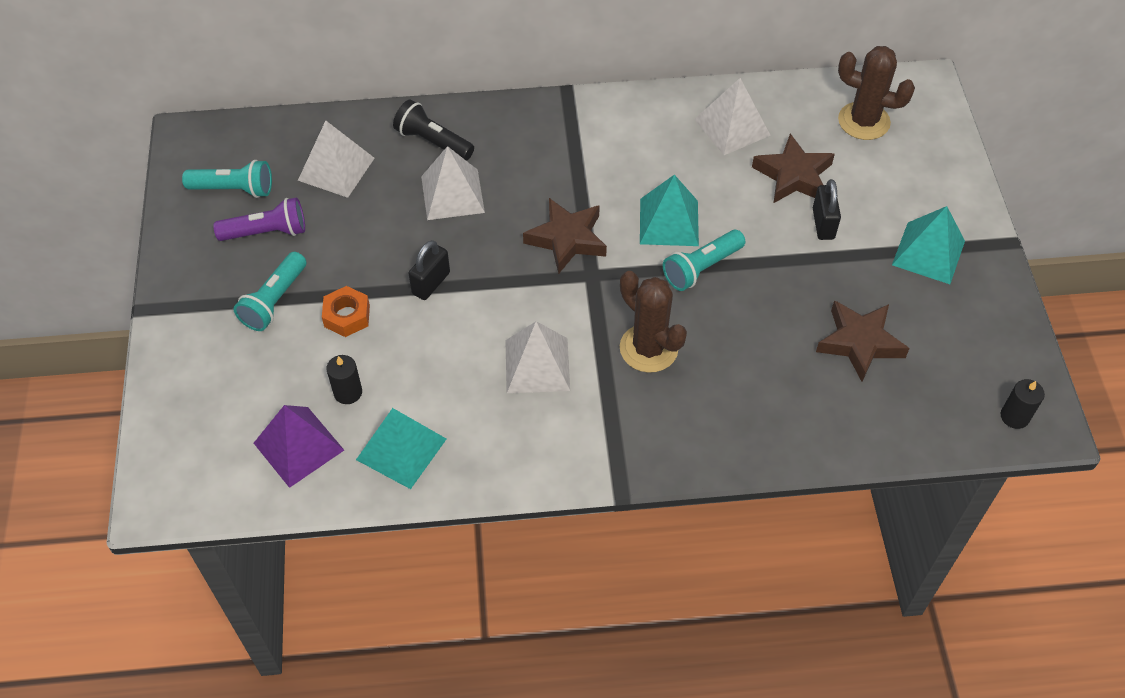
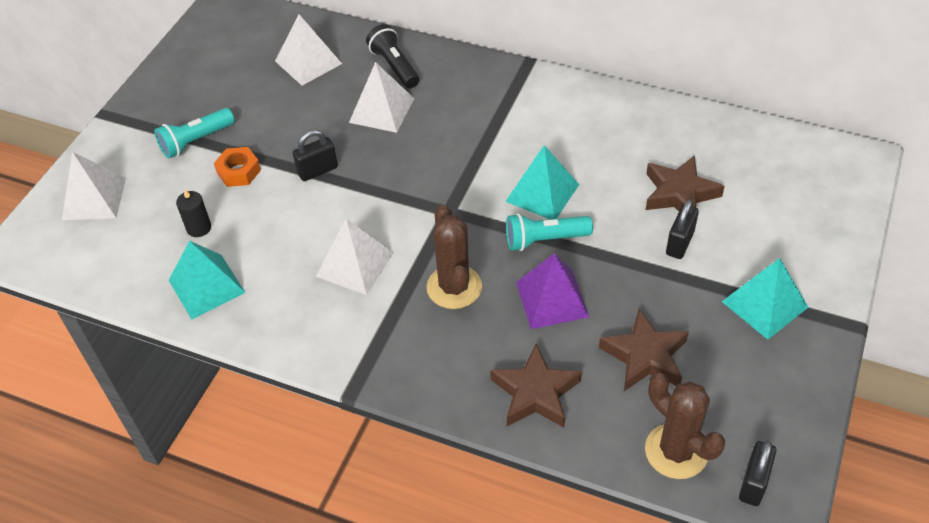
camera: 30 degrees right, 5 degrees down
turquoise flashlight [182,160,272,198] -> none
purple flashlight [213,197,305,241] -> none
purple pyramid [254,405,344,488] -> purple pyramid moved to [516,253,589,329]
brown star [523,198,607,274] -> brown star moved to [490,344,582,428]
white pyramid [694,78,771,155] -> white pyramid moved to [62,152,126,220]
brown cactus [838,46,915,140] -> brown cactus moved to [645,373,725,479]
black candle [1001,379,1045,429] -> black padlock [739,441,776,506]

